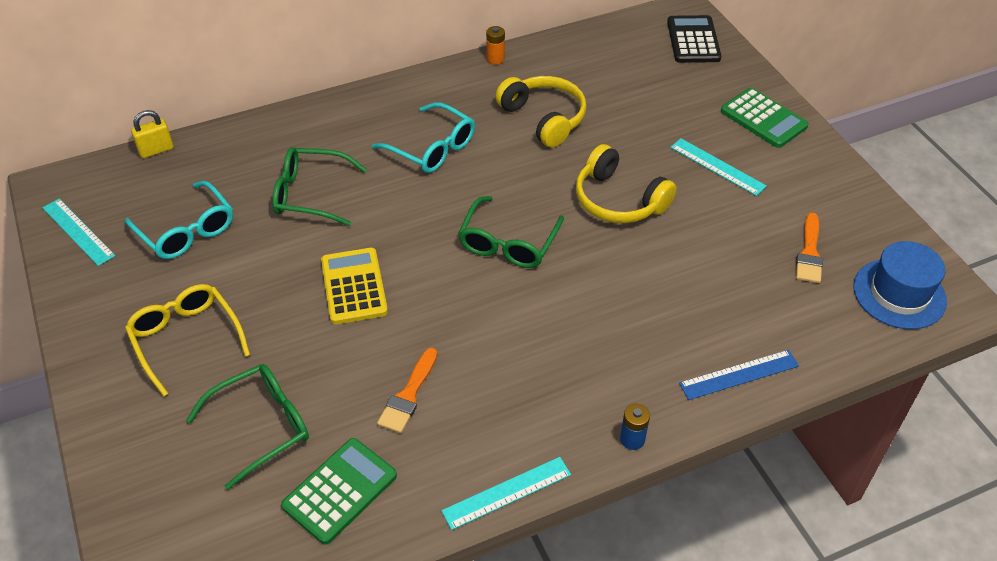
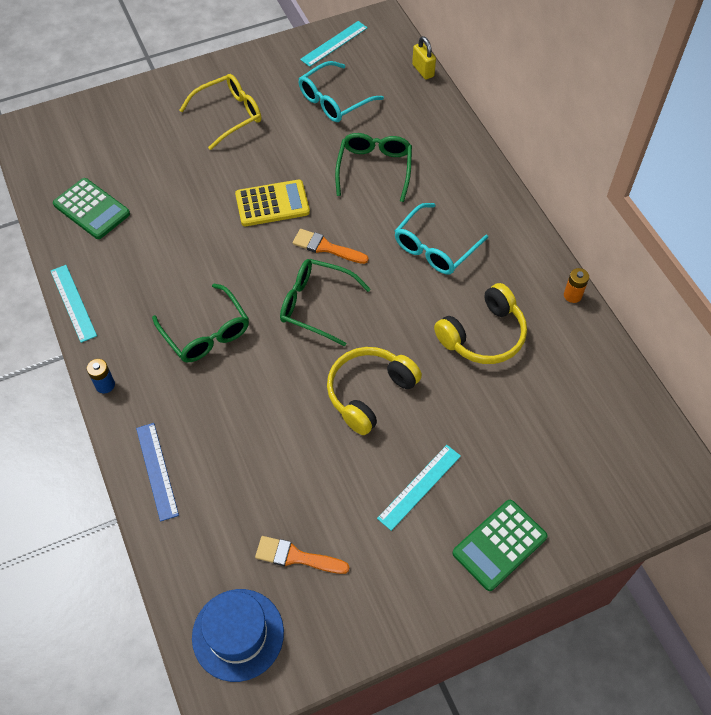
camera: 90 degrees right, 10 degrees up
green glasses [186,364,309,490] -> green glasses moved to [152,283,249,362]
orange brush [377,348,437,433] -> orange brush moved to [293,229,368,264]
black calculator [667,15,721,63] -> none

